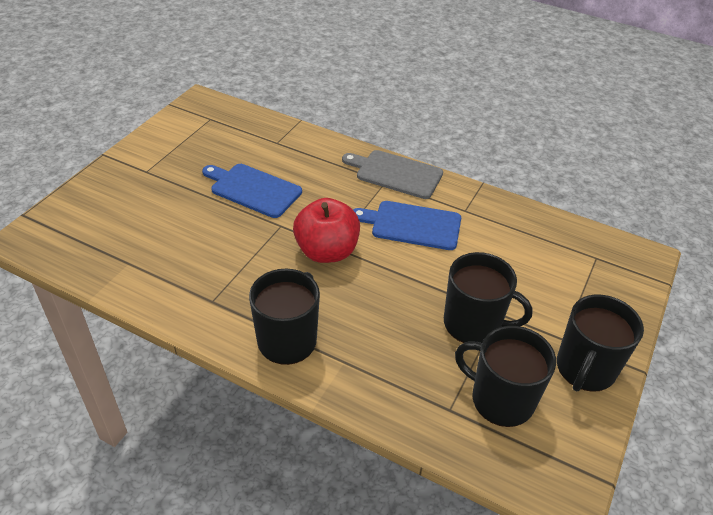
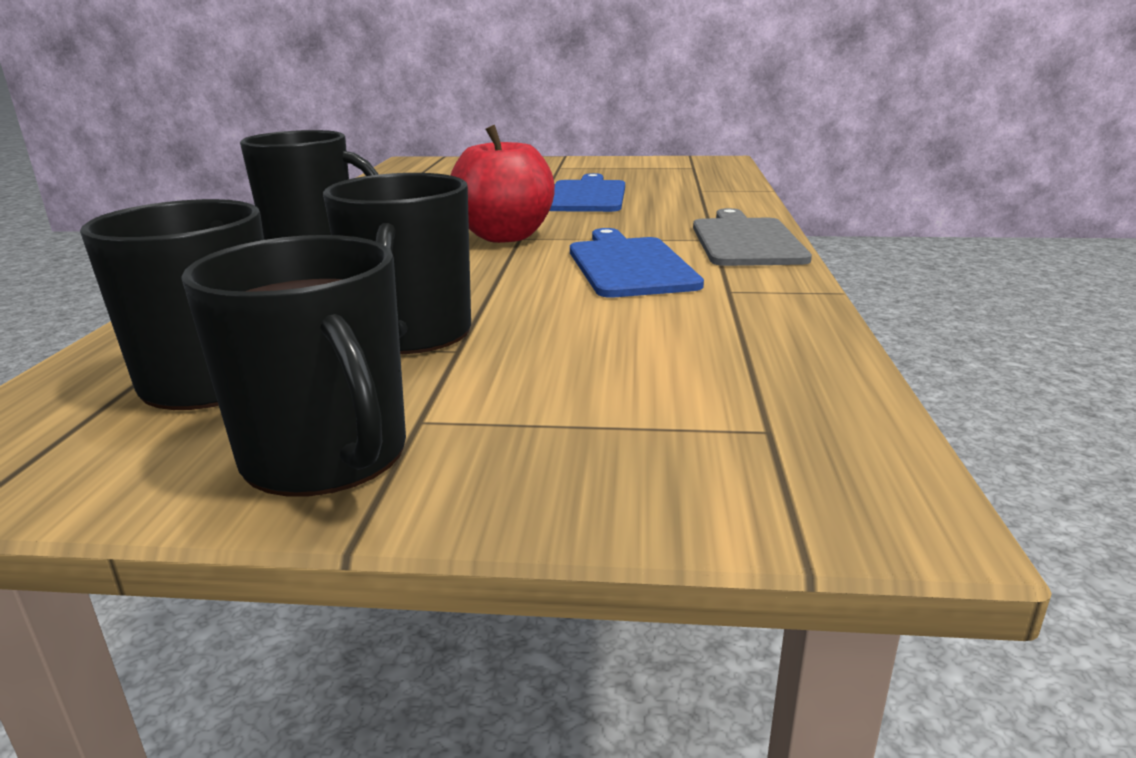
camera: 70 degrees right, 20 degrees down
black mug [557,295,644,392] -> black mug turned 135 degrees counterclockwise [181,235,406,496]

